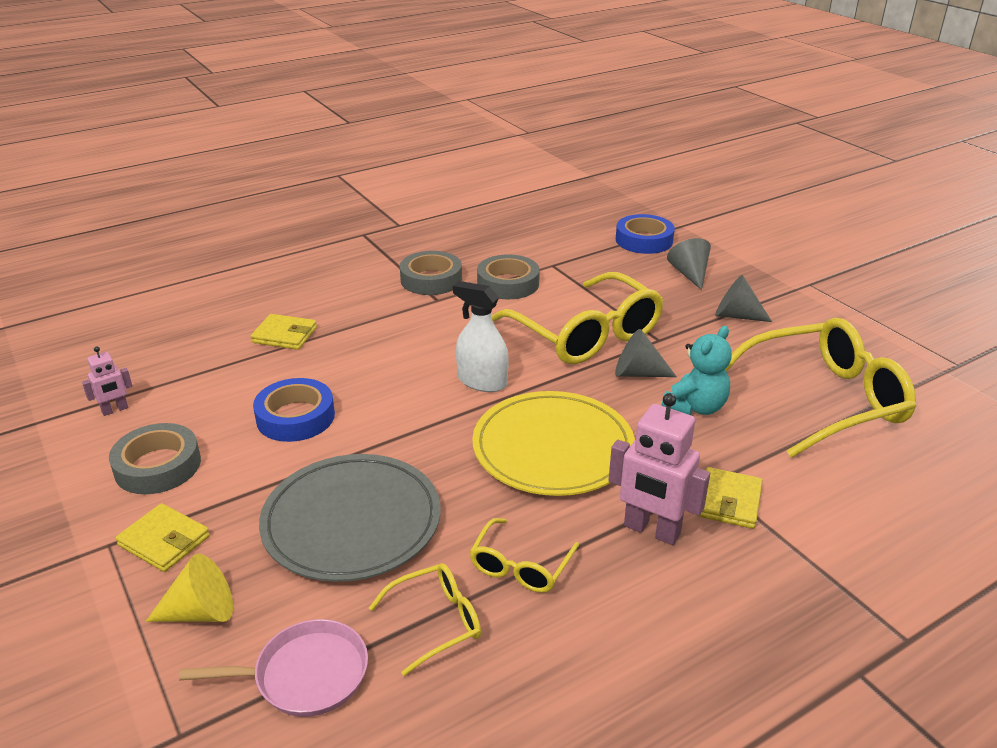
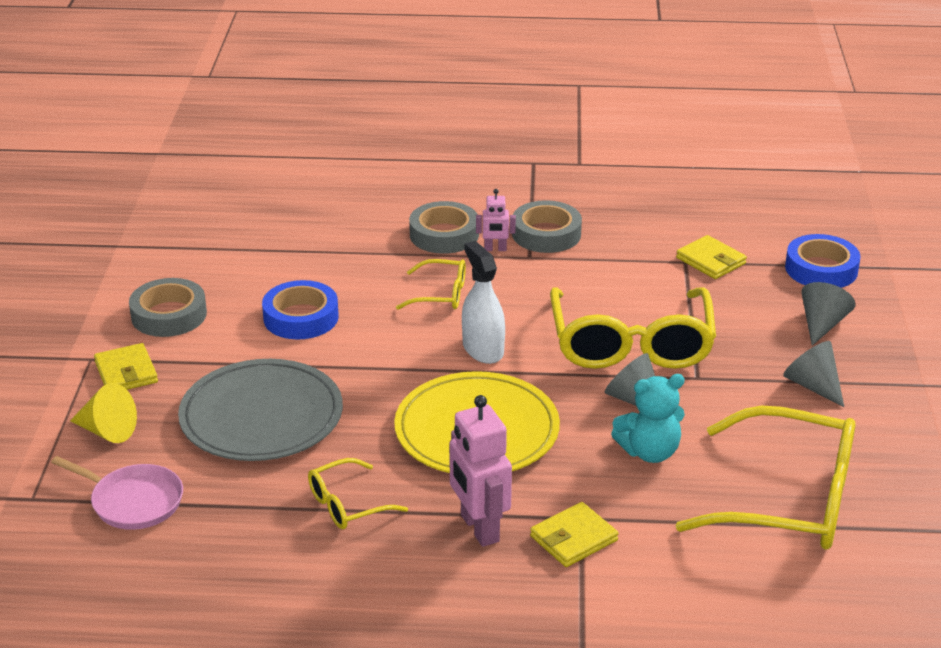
camera: 35 degrees right, 0 degrees up
pink robot [82,346,132,416] -> pink robot moved to [476,189,516,251]
yellow wallet [251,314,317,350] -> yellow wallet moved to [676,235,747,279]
yellow glasses [369,563,481,676] -> yellow glasses moved to [396,259,466,310]
grey tape [477,254,540,299] -> grey tape moved to [409,201,479,254]

